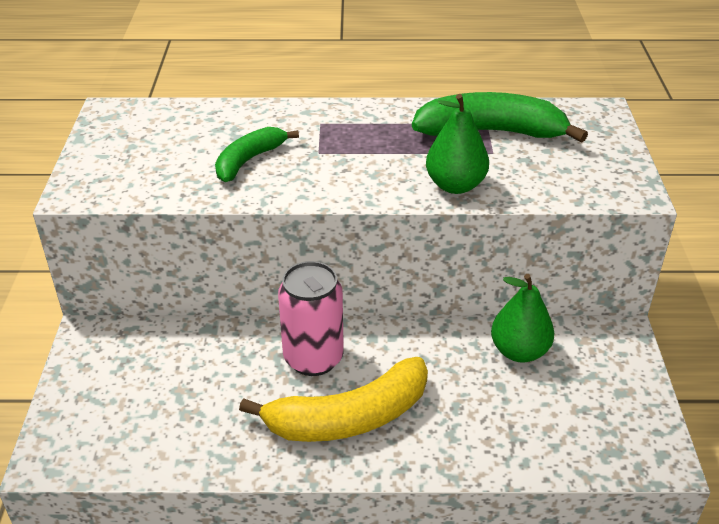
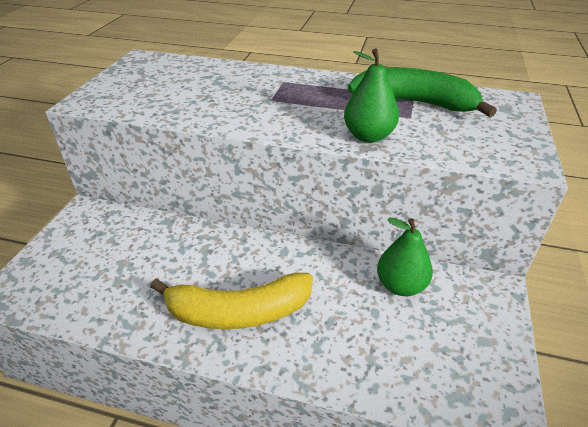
camera: 15 degrees right, 0 degrees up
green banana [215,127,299,182] -> none
pink can [278,261,344,376] -> none

